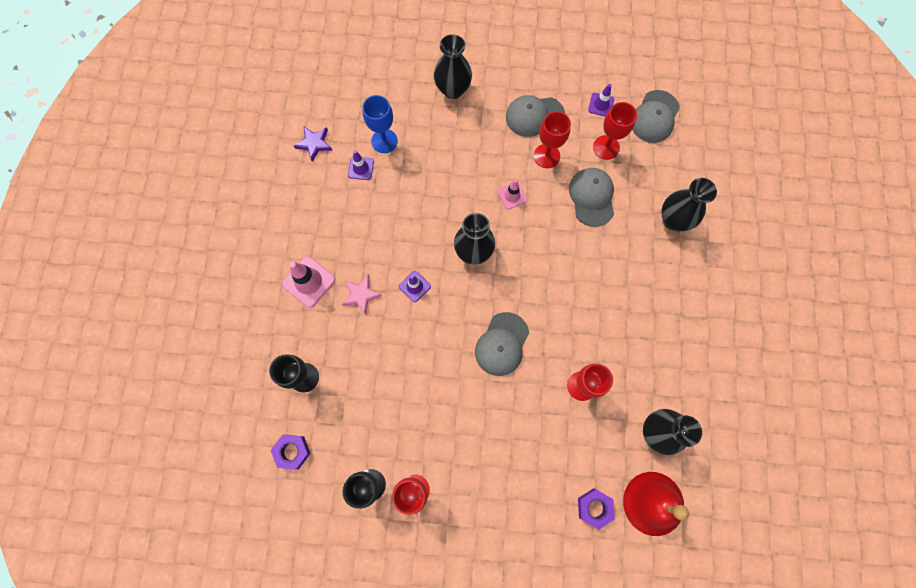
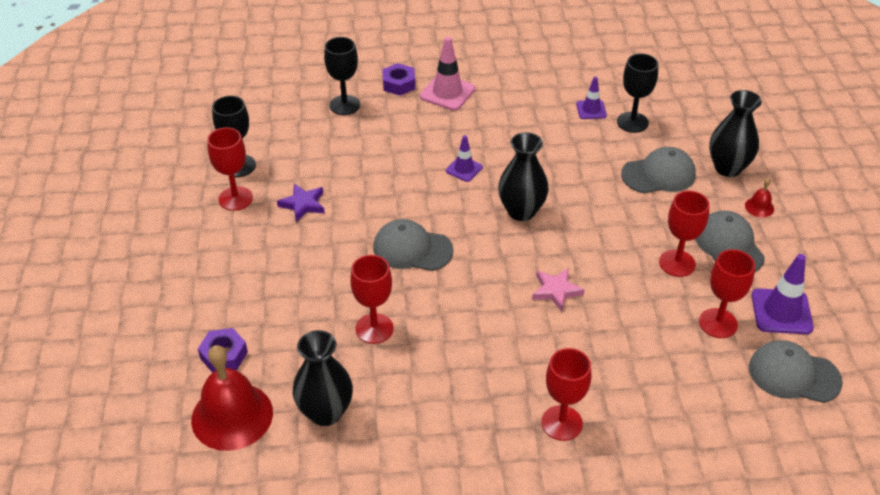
camera: 80 degrees right, 30 degrees down
purple nut [271,435,311,470] -> purple nut moved to [382,63,415,96]
purple star [294,126,333,162] -> purple star moved to [277,184,325,222]
pink star [342,274,382,315] -> pink star moved to [532,268,585,312]
blue goblet [362,95,398,153] -> black goblet [617,53,658,133]
pink traffic cone [498,179,527,210] -> none
grey cap [569,168,614,227] -> grey cap moved to [621,147,696,193]
purple traffic cone [588,84,614,116] -> purple traffic cone [752,254,814,334], size x1.65
black vase [661,178,717,231] -> none
none -> red goblet [541,348,591,441]
none -> red bell [745,178,774,217]

